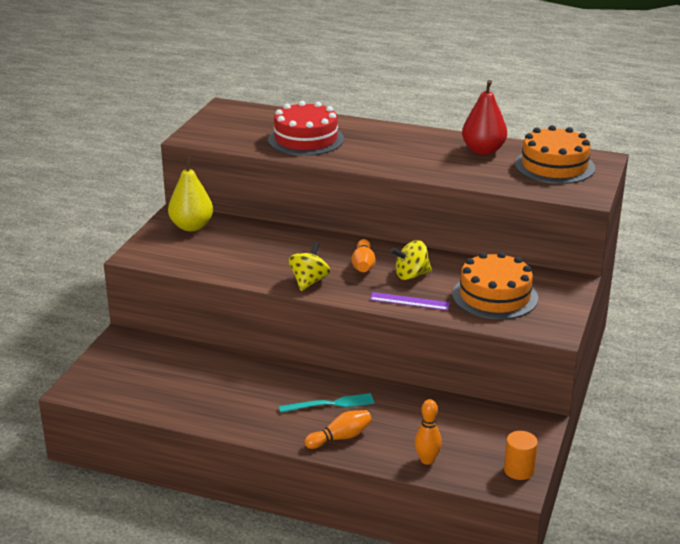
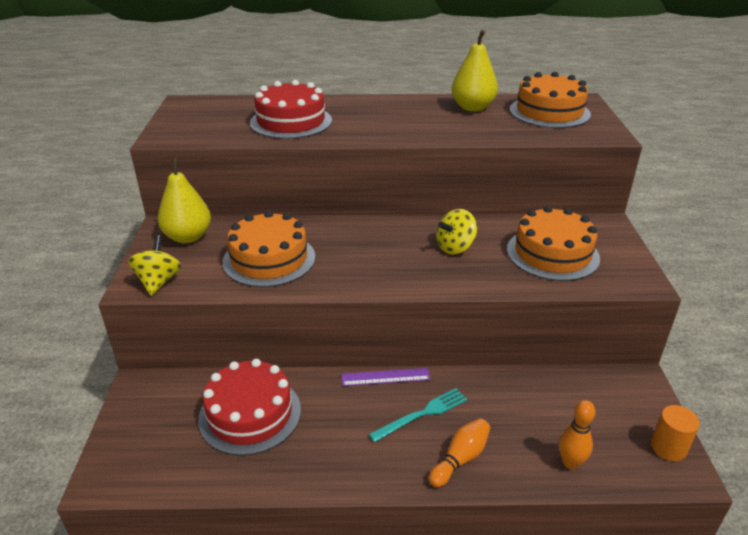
camera: 20 degrees left, 5 degrees up
yellow spinning top [289,242,330,291] -> yellow spinning top moved to [128,235,181,296]
orange bowling pin [352,239,375,272] -> none
purple ruler [370,292,450,311] -> purple ruler moved to [341,368,430,386]
red pear [462,80,507,155] -> yellow pear [452,30,498,112]
none -> red cake [198,359,301,456]
none -> orange cake [223,211,315,287]

